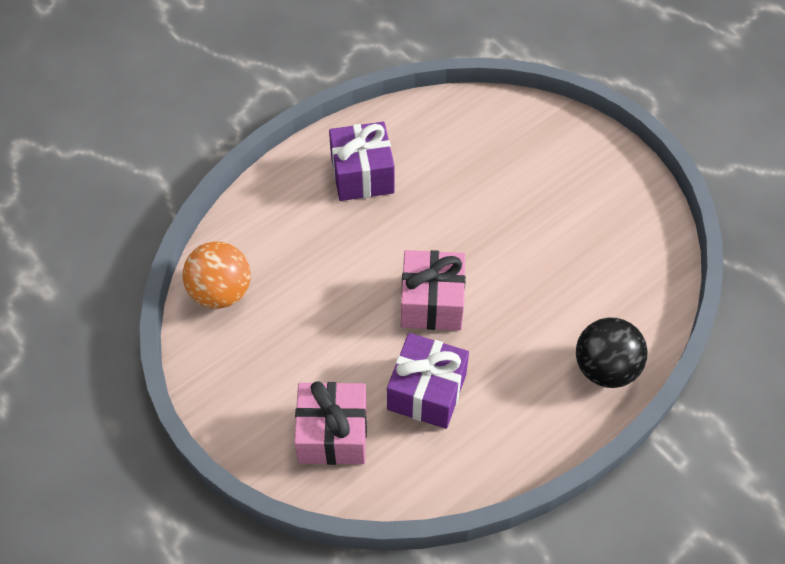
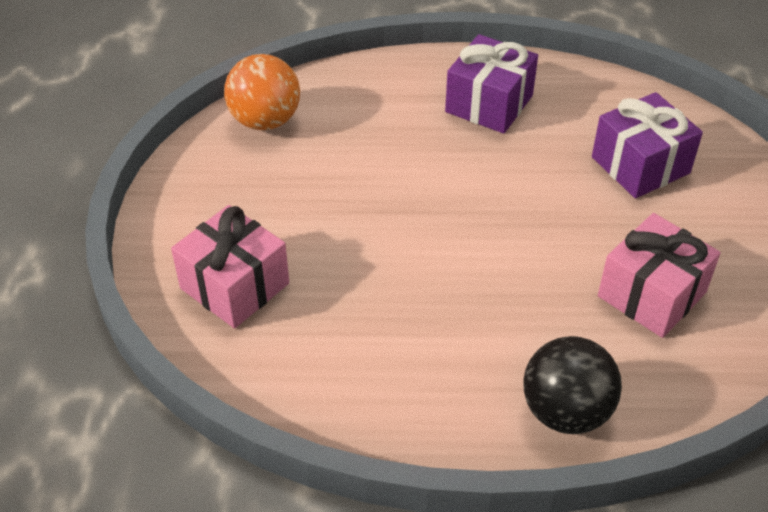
camera: 40 degrees right, 10 degrees down
purple gift [387,333,469,429] -> purple gift moved to [592,92,703,198]
pink gift [401,250,466,331] -> pink gift moved to [598,213,721,338]

